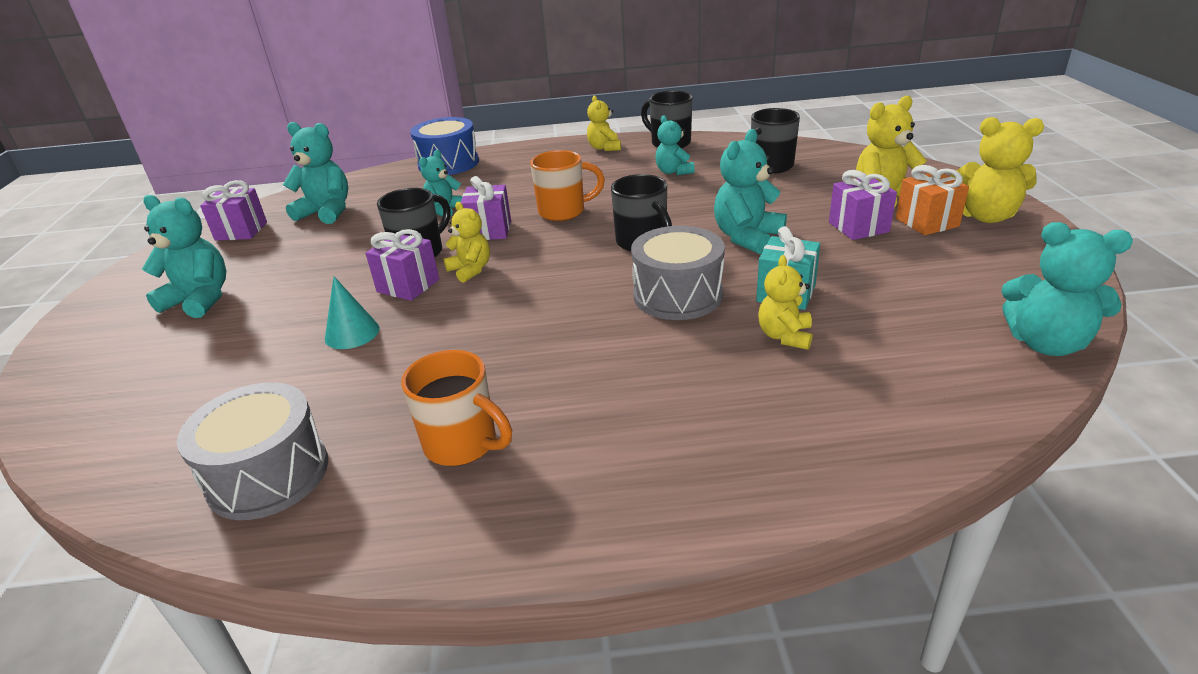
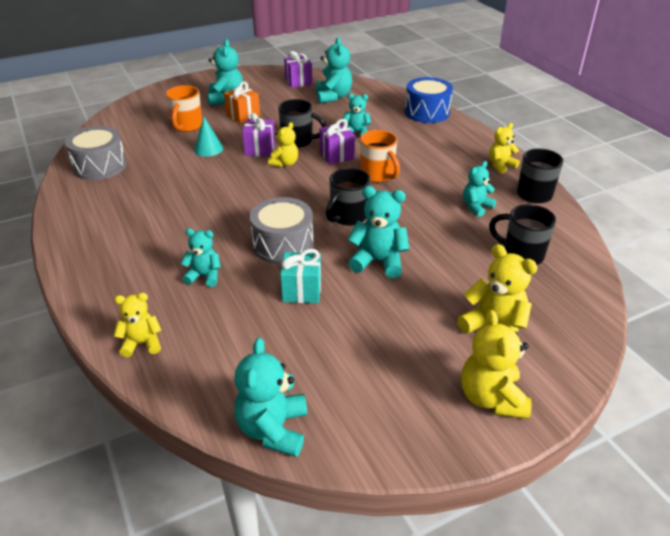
camera: 65 degrees right, 5 degrees up
orange mug [401,350,512,466] -> orange mug moved to [166,85,202,132]
yellow teddy bear [758,255,812,350] -> yellow teddy bear moved to [114,293,162,357]
purple gift [829,170,897,240] -> none
orange gift [896,165,969,235] -> orange gift moved to [224,81,260,124]
none -> turquoise teddy bear [180,228,221,287]

